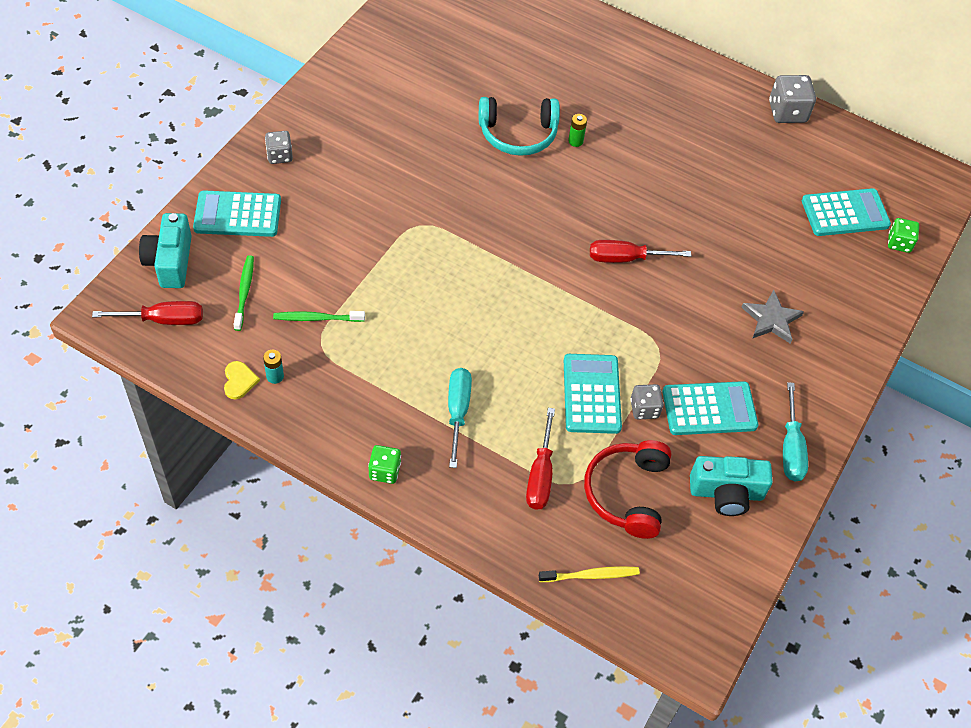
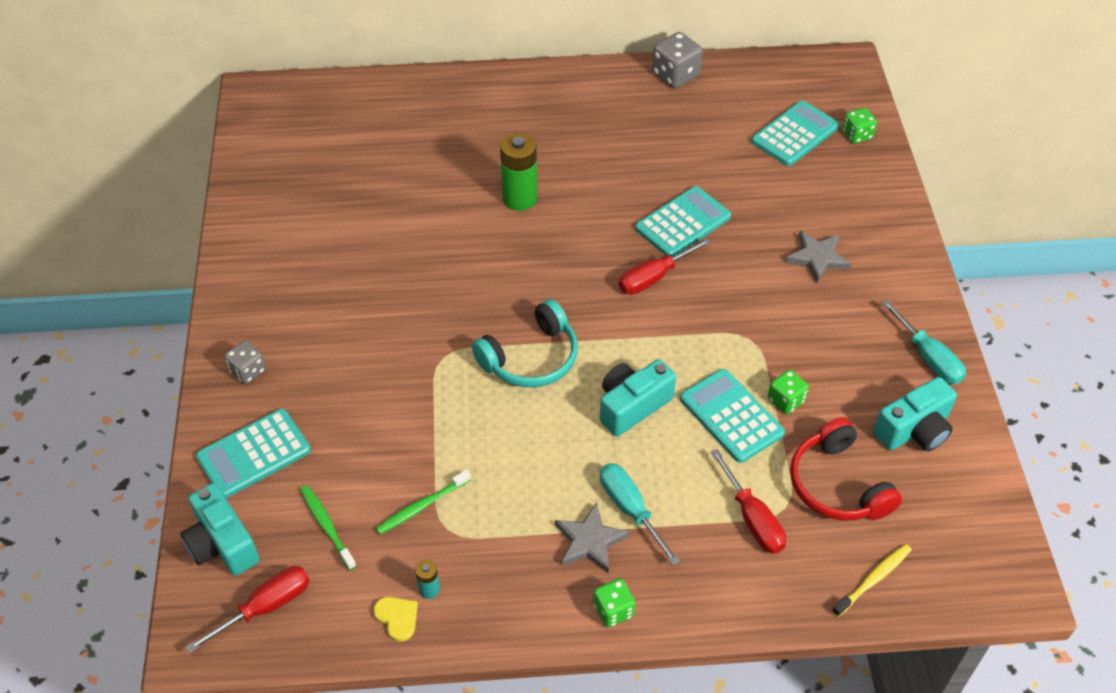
camera: 30 degrees left, 5 degrees down
turquoise headphones [479,97,560,156] -> turquoise headphones moved to [472,299,578,387]
green battery [568,114,587,147] -> green battery [500,133,537,211], size x2.09
grey dice [630,384,663,419] -> green dice [768,370,809,414]
turquoise calculator [663,381,758,435] -> turquoise calculator moved to [635,186,731,257]
none -> grey star [555,502,630,573]
none -> turquoise camera [600,359,676,436]

